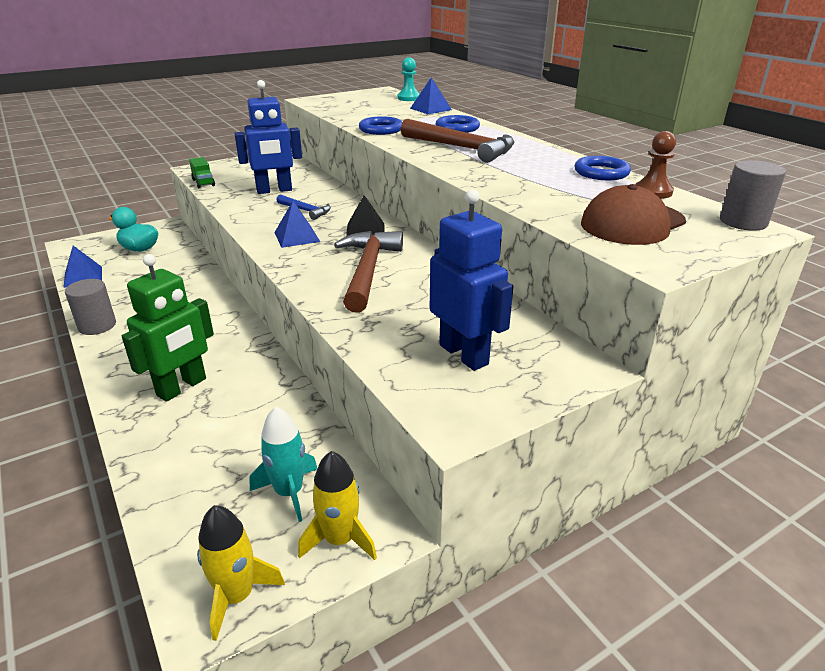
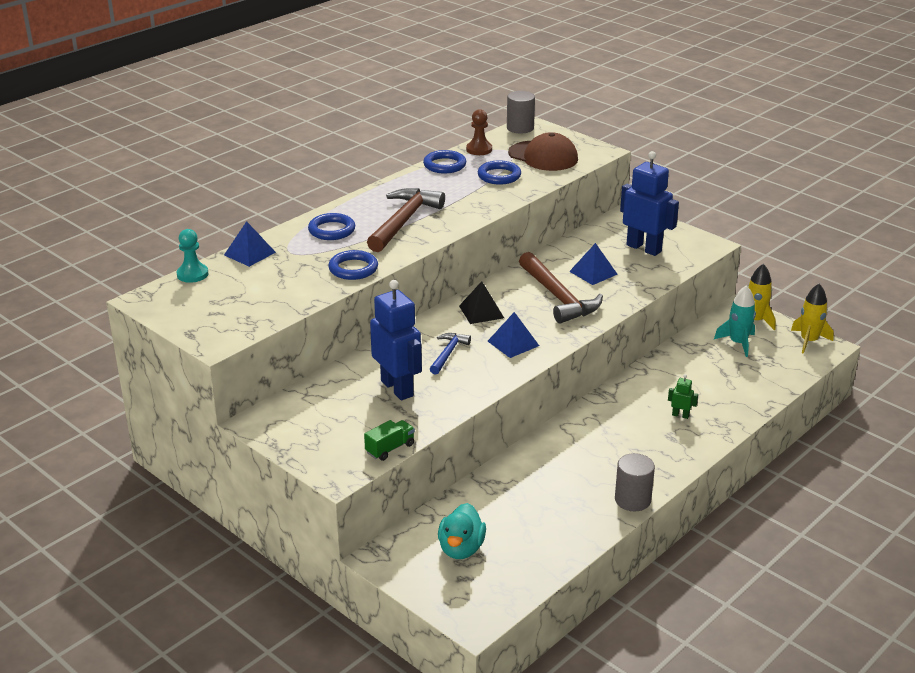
camera: 105 degrees left, 0 degrees up
blue pyramid [64,246,102,288] -> blue pyramid moved to [569,243,618,285]
green robot [122,254,214,402] -> green robot [668,374,698,419], size x0.42
brown hammer [334,231,403,313] -> brown hammer turned 105 degrees counterclockwise [519,252,603,324]
blue robot [430,189,513,371] -> blue robot turned 90 degrees clockwise [620,151,679,256]
none -> blue ring [478,160,521,185]

